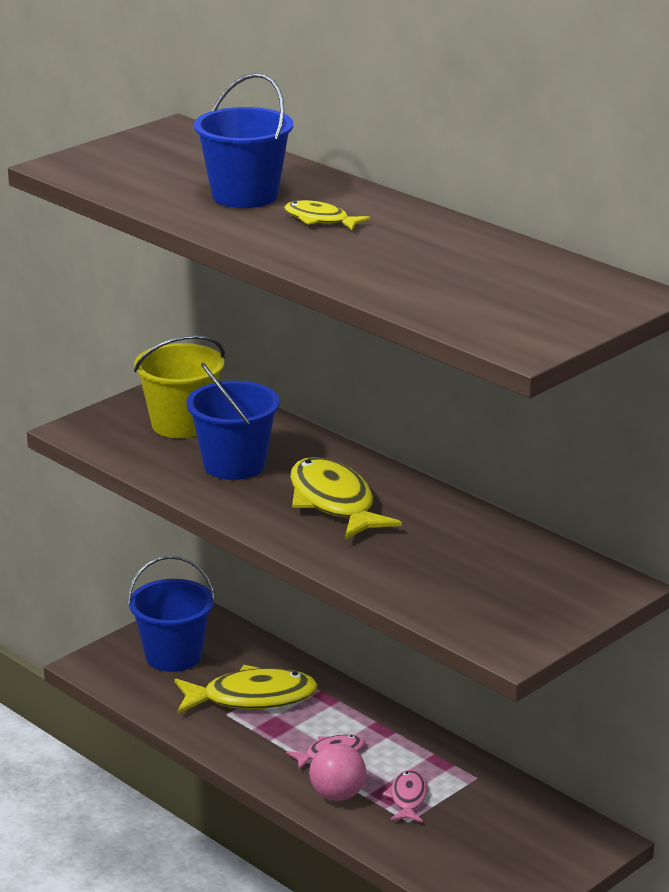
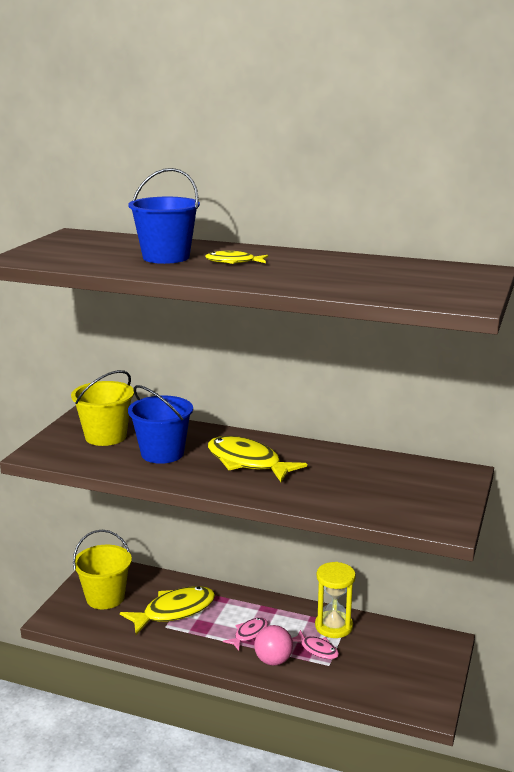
camera: 25 degrees left, 5 degrees down
blue bucket [127,556,215,672] -> yellow bucket [73,530,132,609]
pink fish [383,770,427,823] -> pink fish turned 150 degrees clockwise [292,630,339,660]
none -> yellow hourglass [315,562,356,638]

